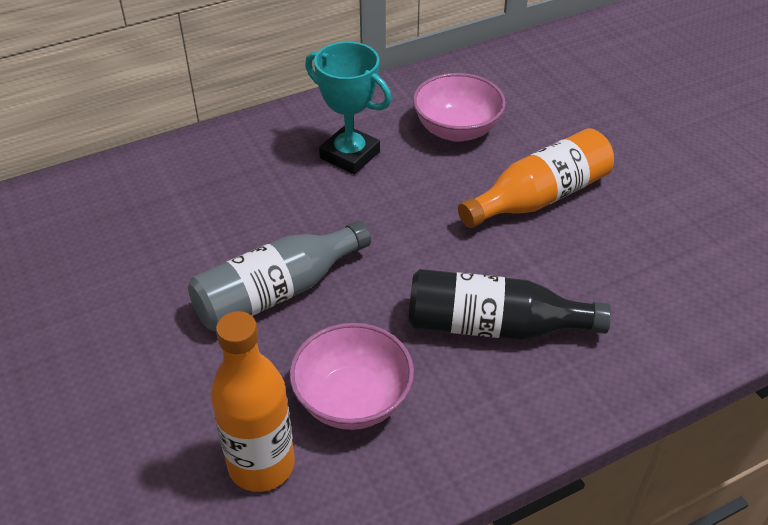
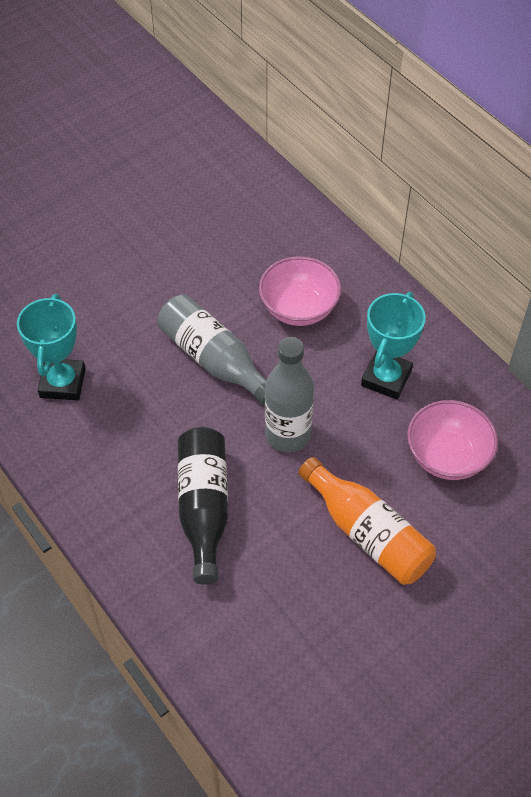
camera: 80 degrees right, 10 degrees up
orange bottle [211,311,295,492] -> turquoise trophy [17,294,86,400]
pink bowl [289,323,414,430] -> pink bowl moved to [259,256,341,326]
none -> grey bottle [265,337,314,453]

